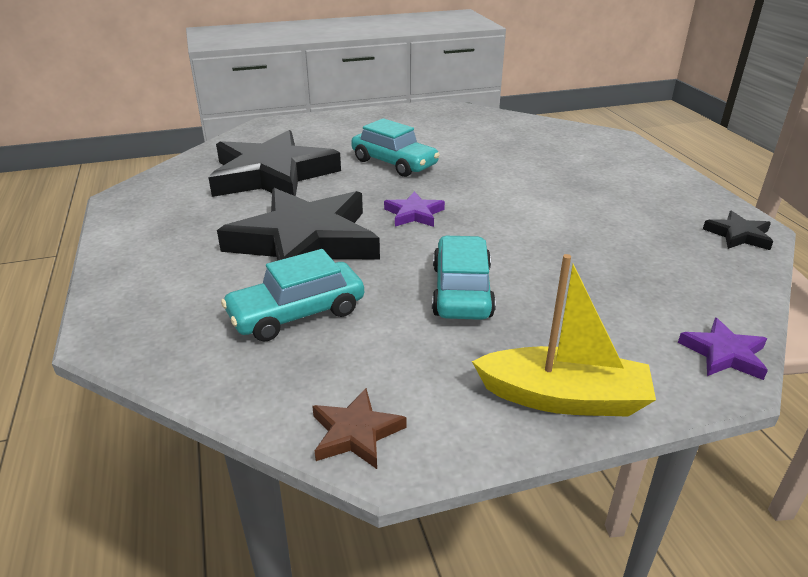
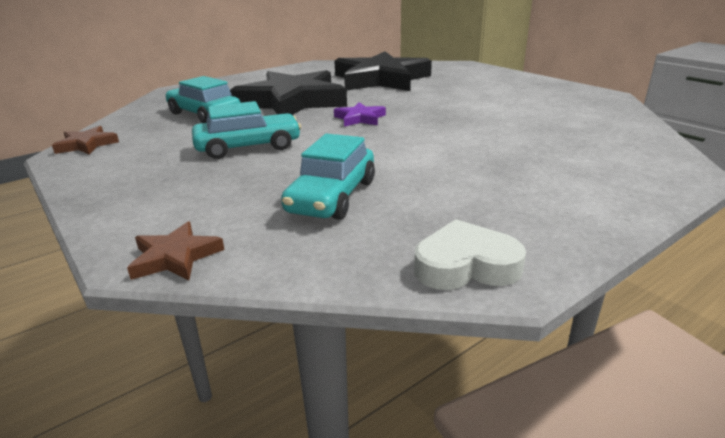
camera: 70 degrees right, 5 degrees down
turquoise car [351,118,440,177] -> turquoise car moved to [281,134,375,220]
yellow boat [472,254,656,417] -> none
purple star [678,318,768,380] -> brown star [127,221,225,280]
black star [703,211,773,250] -> white heart [414,219,526,290]

